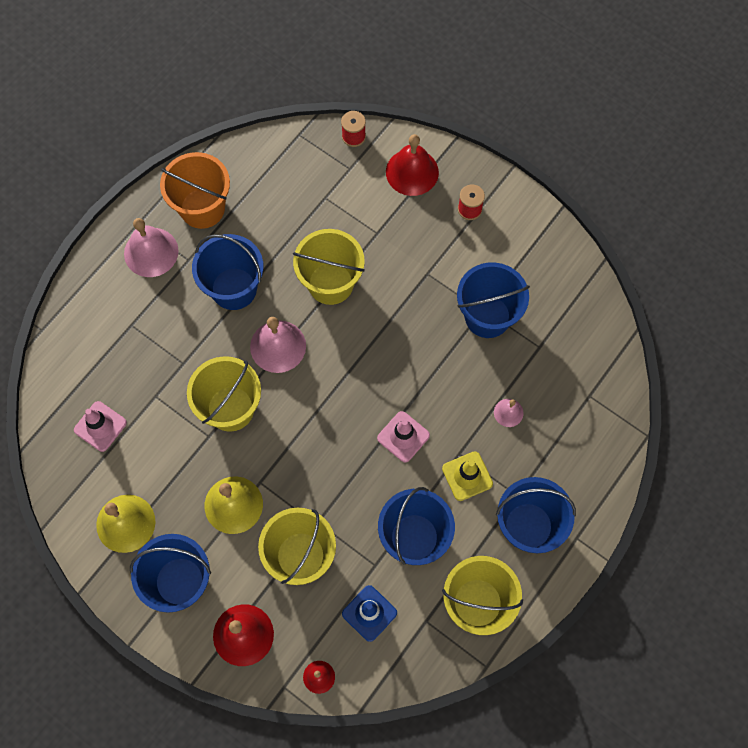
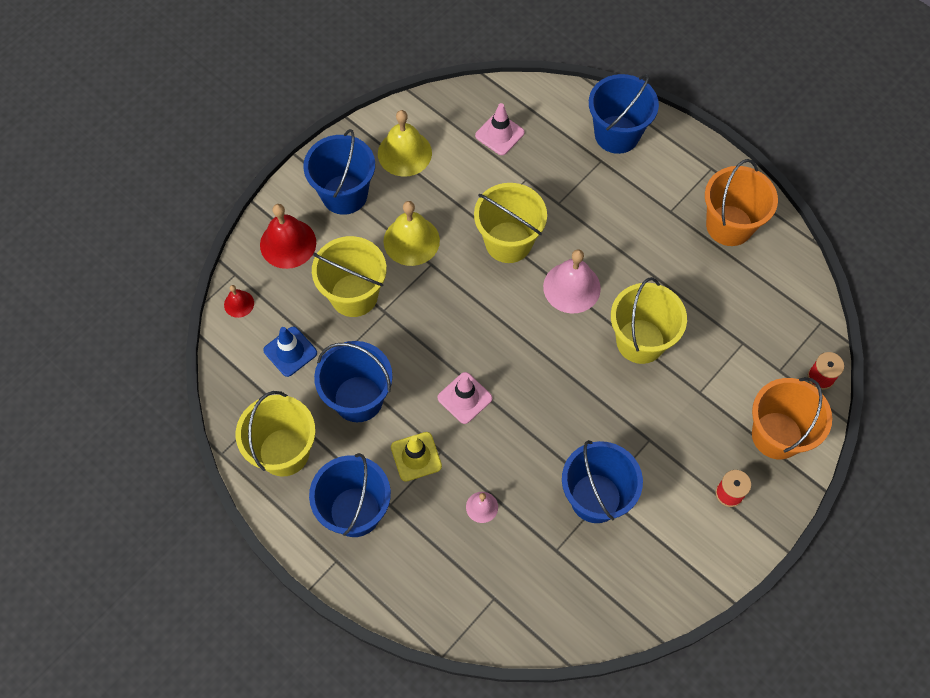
camera: 95 degrees right, 5 degrees down
pink bell [124,218,179,277] -> none
blue bucket [192,234,263,310] -> blue bucket moved to [589,74,659,154]
red bell [386,134,439,196] -> orange bucket [752,377,832,459]

